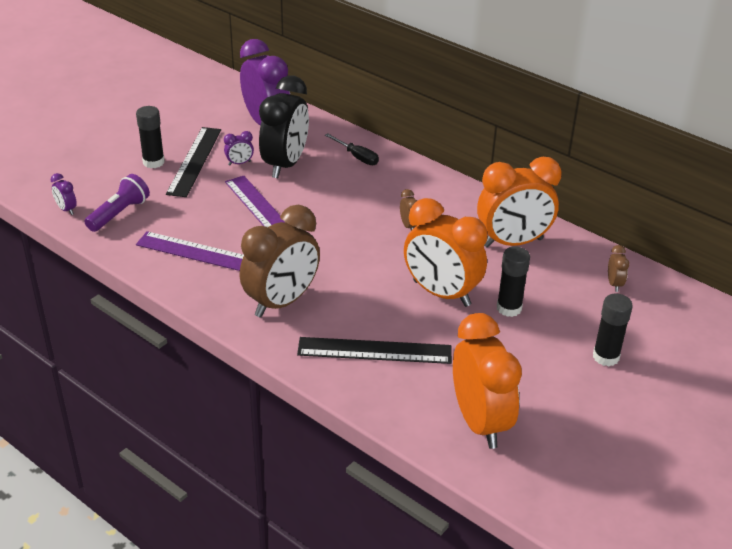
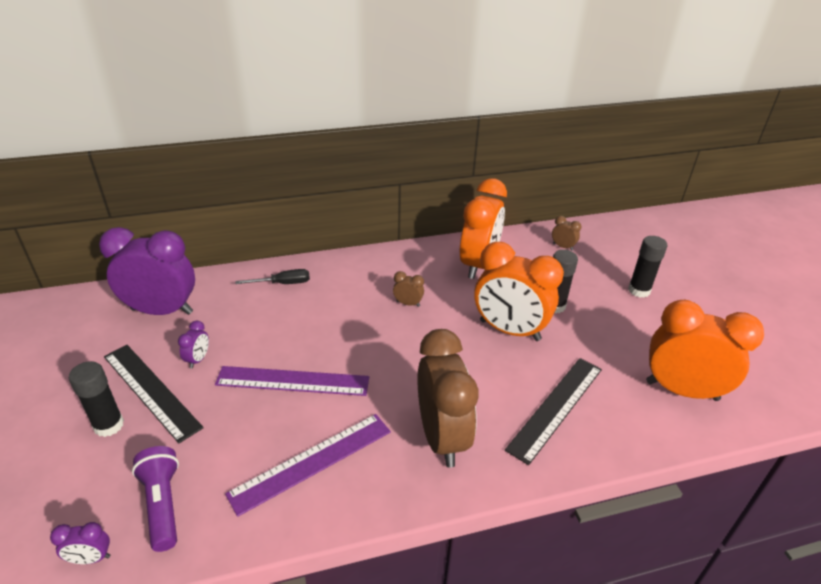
camera: 55 degrees left, 0 degrees up
black clock [259,76,309,178] -> none
orange clock [404,198,488,307] -> orange clock turned 45 degrees clockwise [475,242,564,341]

